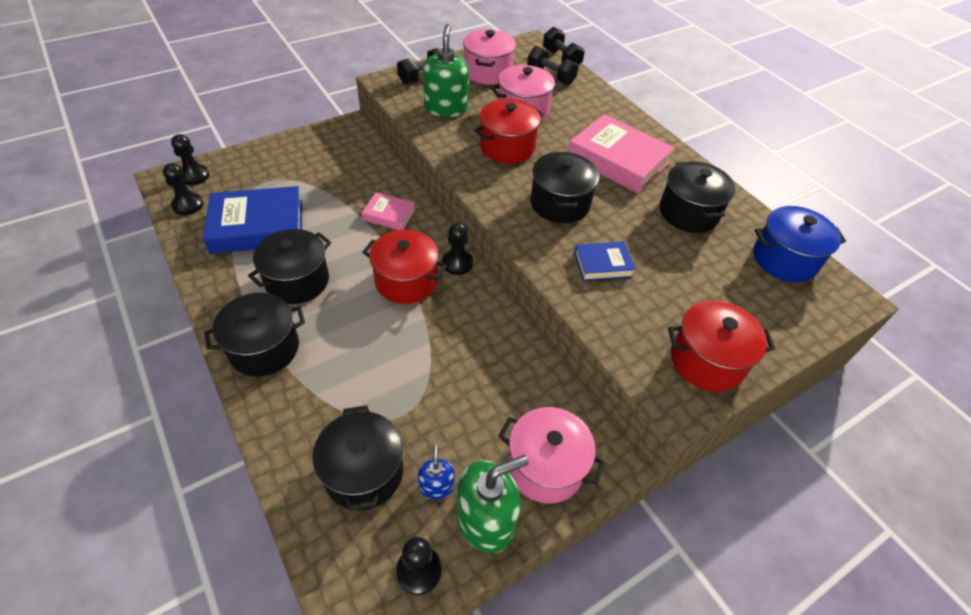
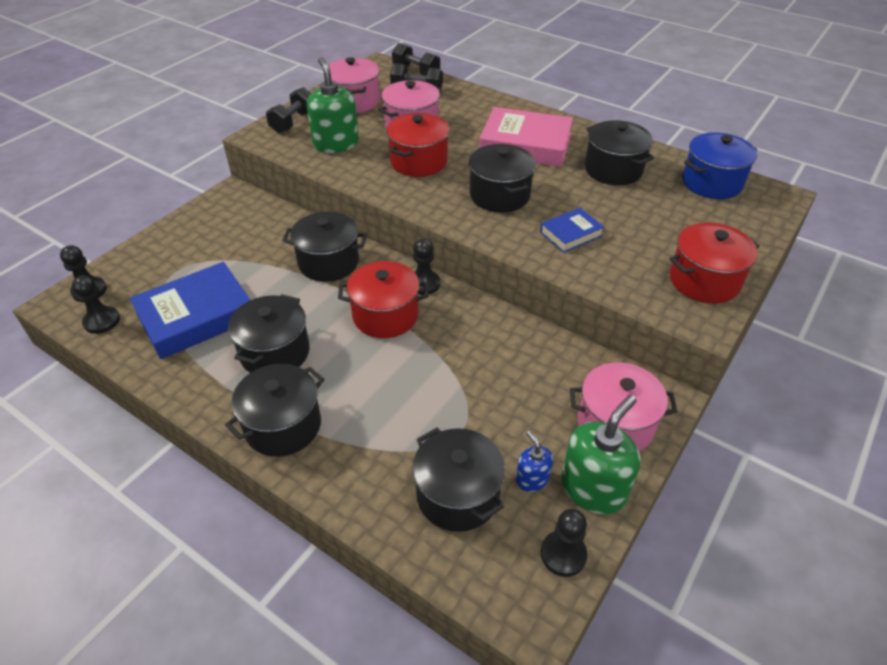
camera: 20 degrees left, 5 degrees down
pink book [362,192,416,230] -> black pot [282,212,367,282]

